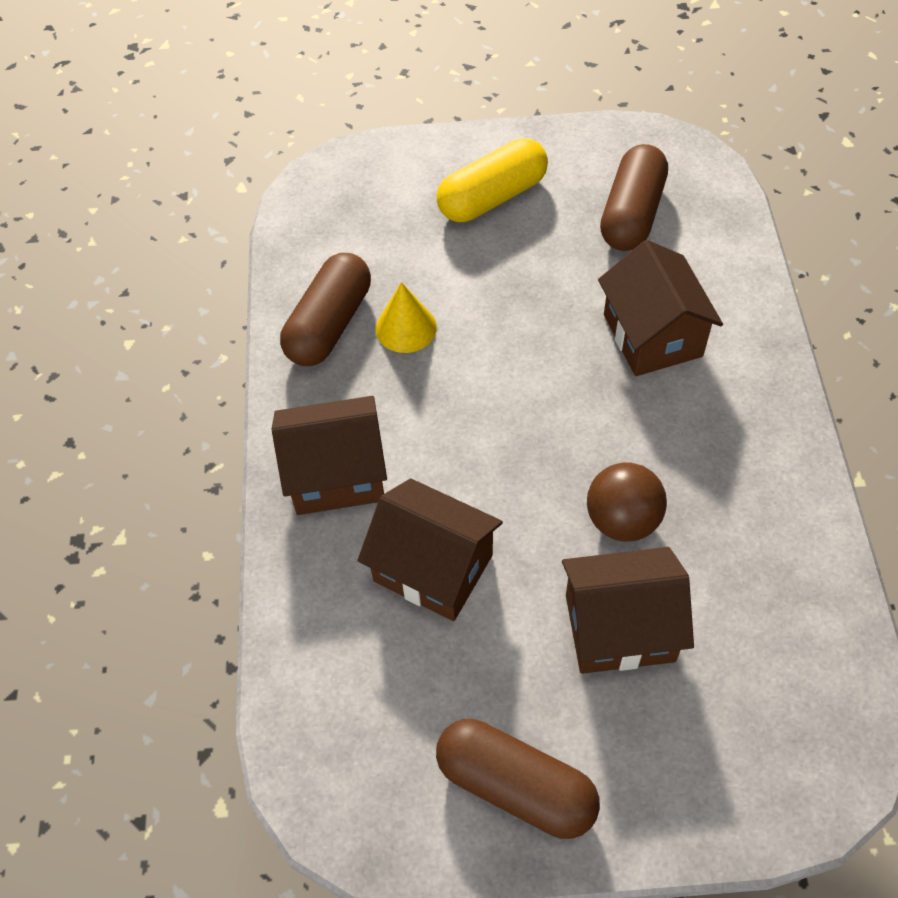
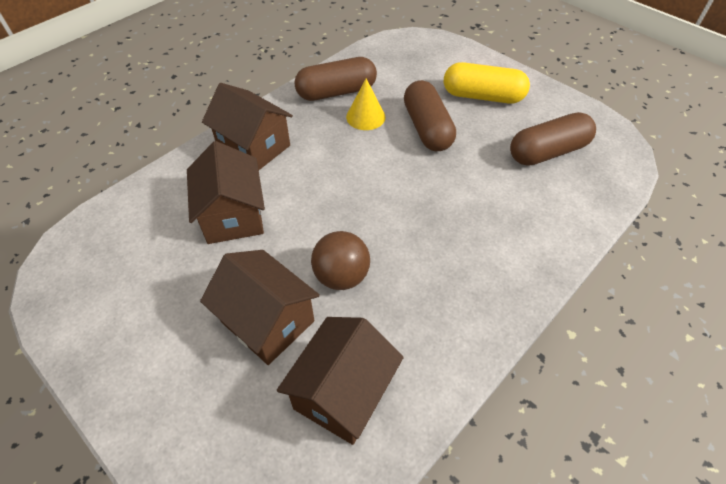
camera: 45 degrees right, 5 degrees down
brown capsule [436,719,600,839] -> brown capsule moved to [404,80,456,151]
brown house [598,240,723,376] -> brown house moved to [277,317,404,445]

